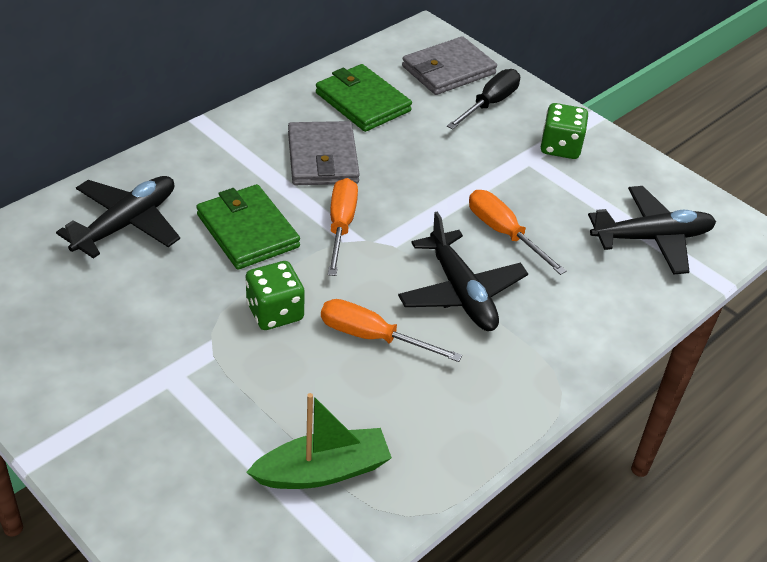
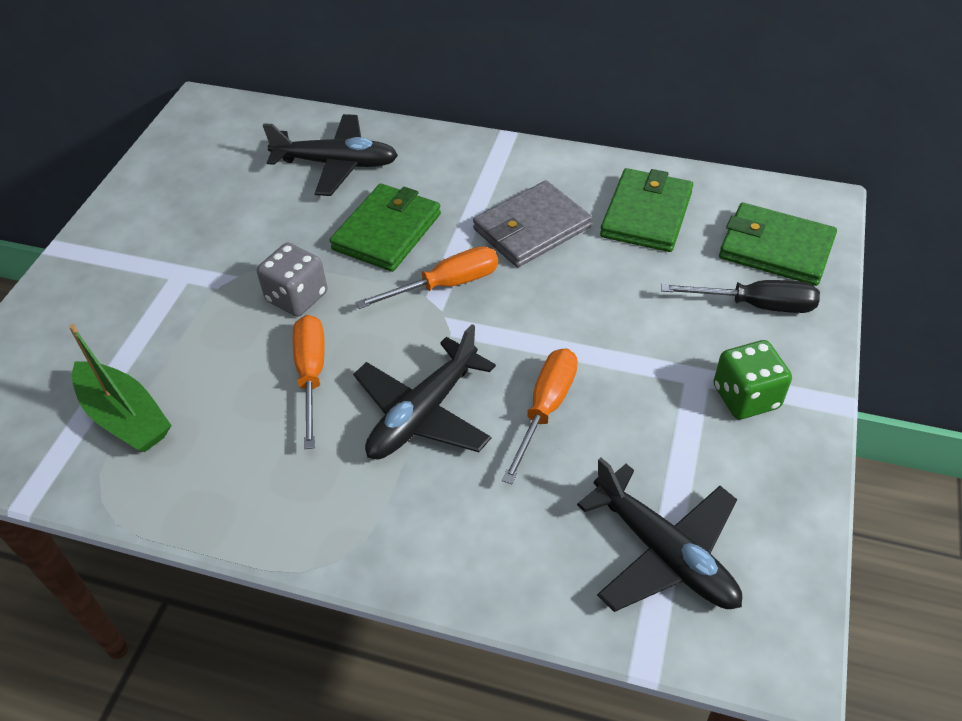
camera: 65 degrees right, 5 degrees up
green dice [246,261,305,330] -> grey dice [257,243,327,317]
grey wallet [402,36,497,95] -> green wallet [719,203,837,286]

